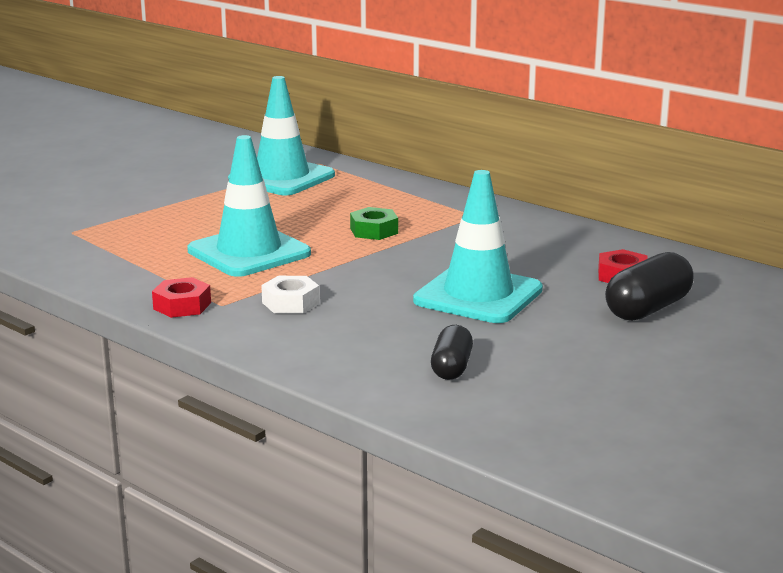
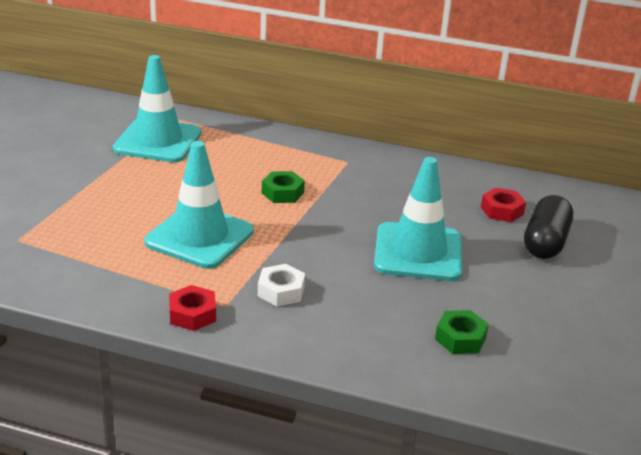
camera: 25 degrees left, 10 degrees up
black capsule [431,325,473,380] -> green nut [435,310,489,354]

